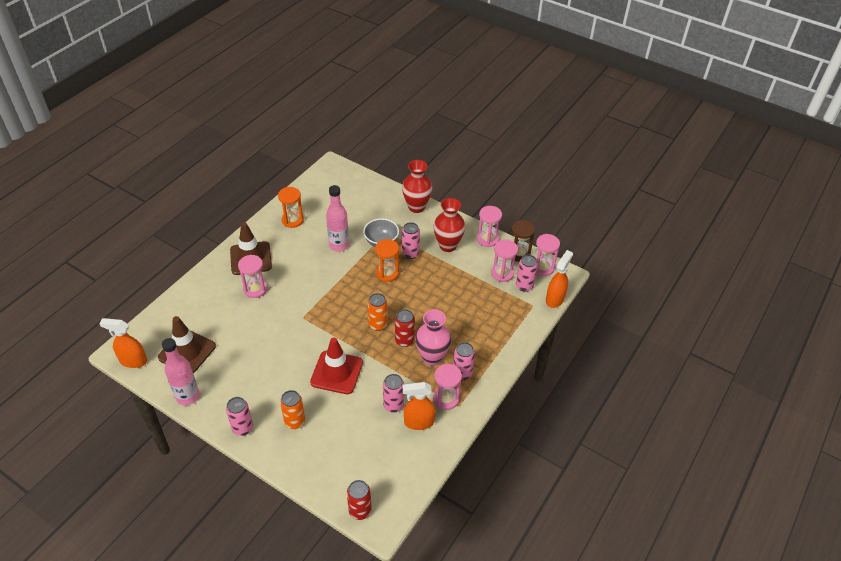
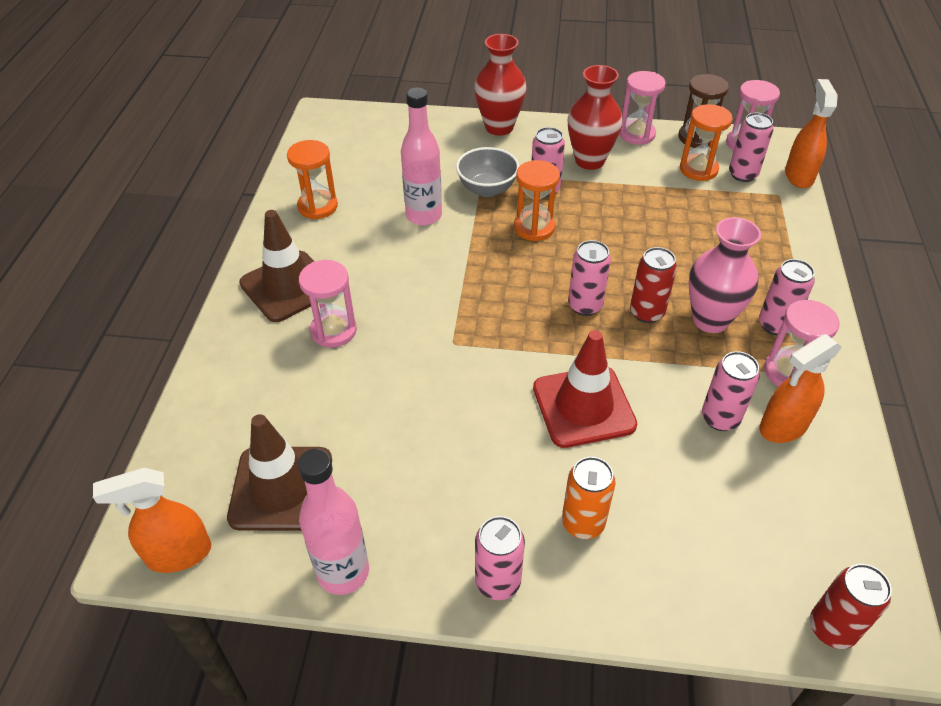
camera: 25 degrees left, 0 degrees up
orange can [368,293,388,331] -> pink can [568,240,611,316]
pink hourglass [491,240,518,282] -> orange hourglass [680,104,733,181]

